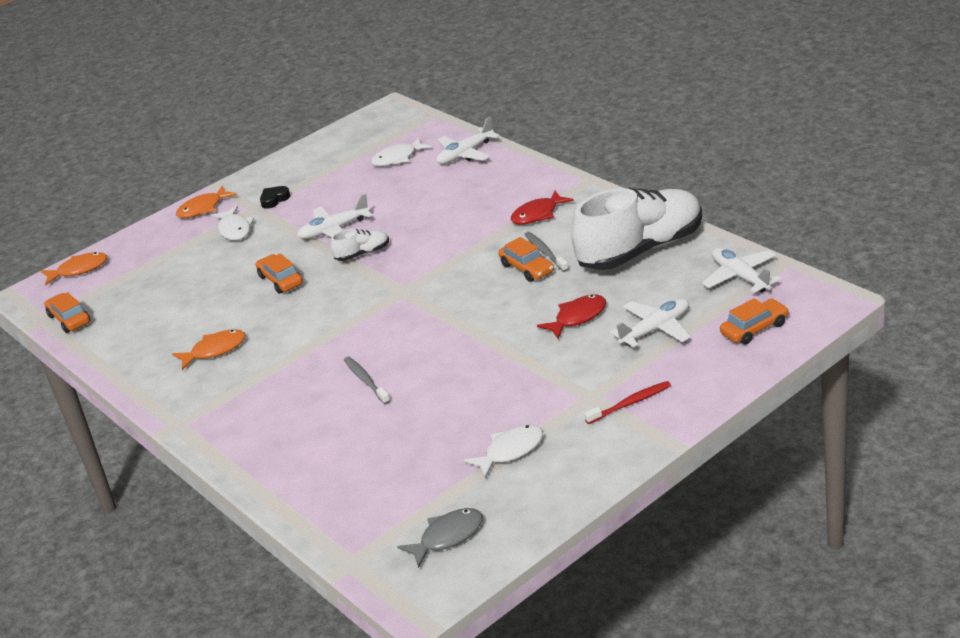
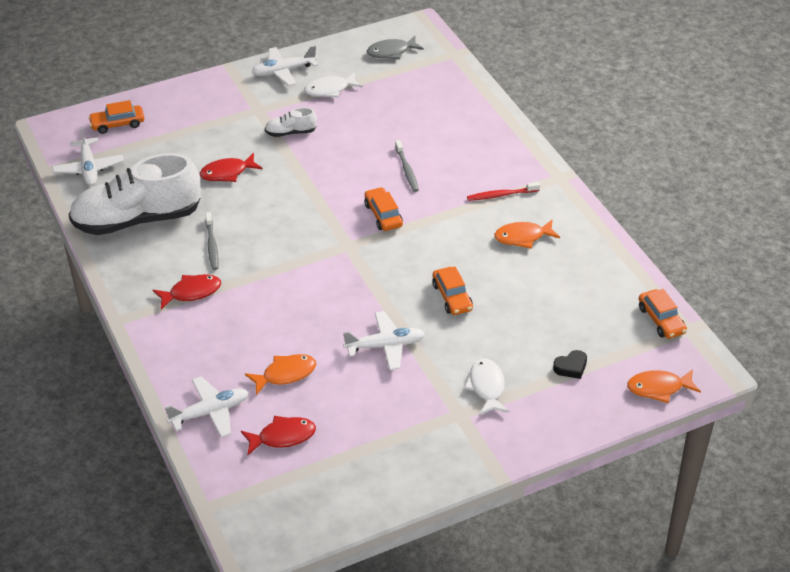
camera: 170 degrees left, 10 degrees up
orange fish [176,186,237,218] -> orange fish moved to [245,354,316,395]
black heart [260,186,290,209] -> black heart moved to [553,350,587,379]
white shoe [330,229,389,261] -> white shoe moved to [265,107,317,137]
white fish [371,137,432,166] -> red fish [241,416,316,455]
orange car [499,237,554,282] -> orange car moved to [365,187,403,231]
red toothbrush [584,381,671,424] -> red toothbrush moved to [467,182,540,201]
white plane [610,299,691,348] -> white plane moved to [252,45,318,86]

